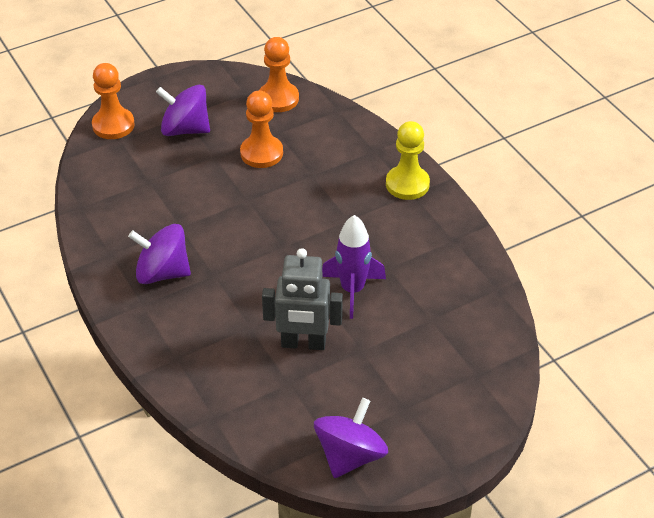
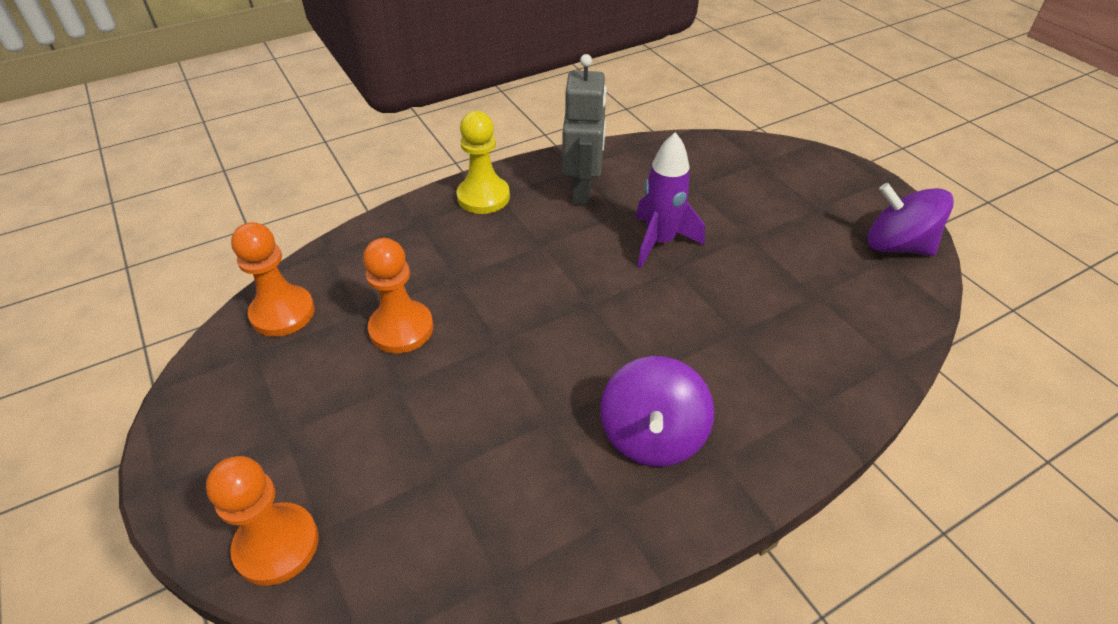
camera: 90 degrees left, 0 degrees up
purple spinning top [156,85,210,136] -> none
grey robot [262,248,343,350] -> grey robot moved to [562,54,607,205]

